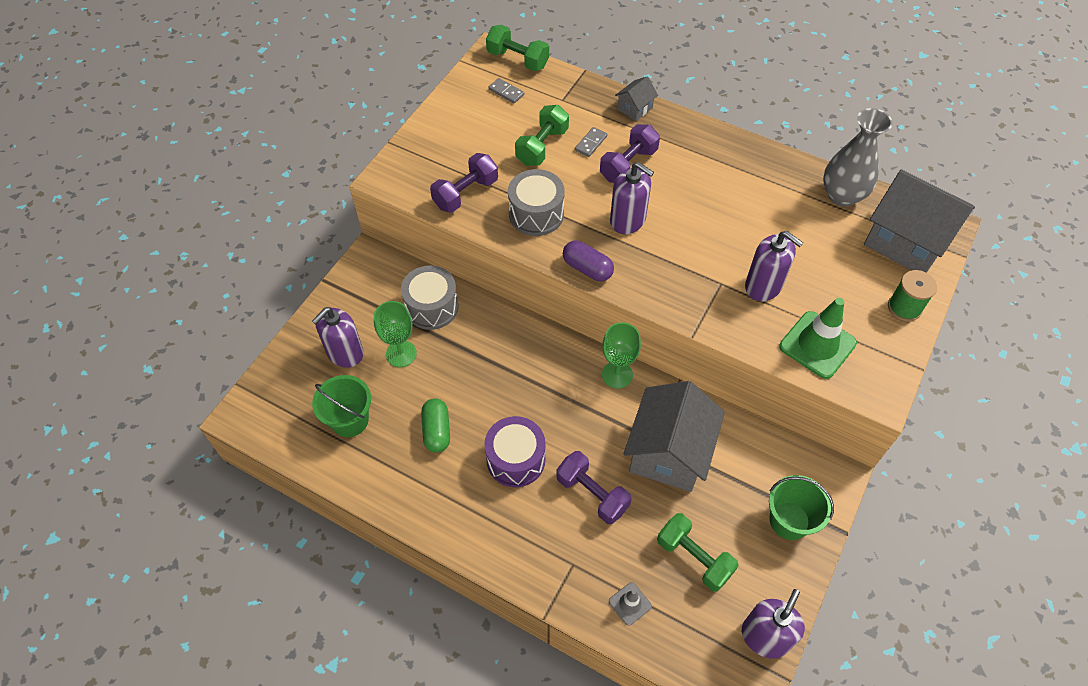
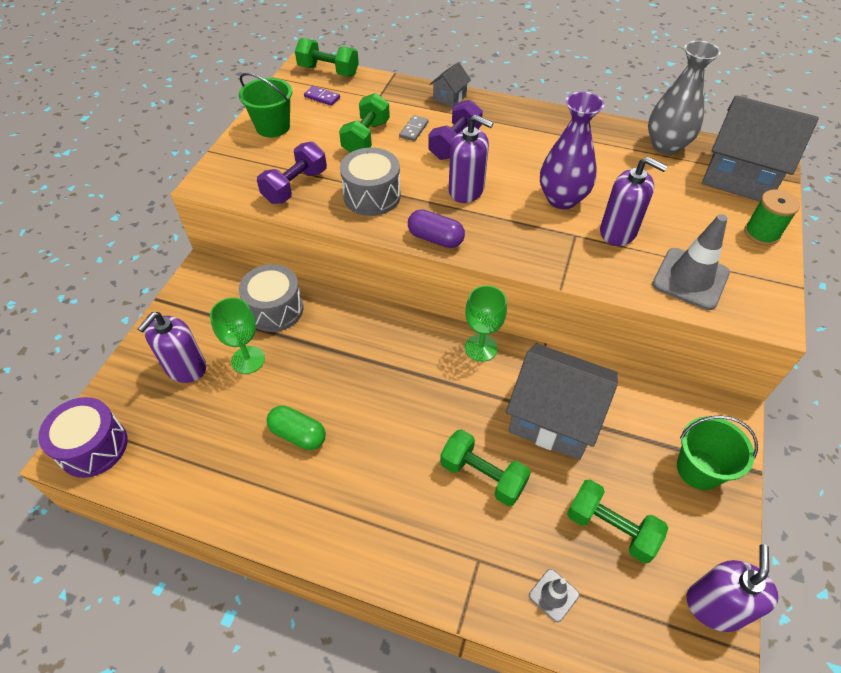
camera: 10 degrees left, 5 degrees down
green bucket [312,375,371,437] -> green bucket moved to [239,73,292,137]
green capsule [421,398,450,453] -> green capsule turned 45 degrees counterclockwise [267,406,326,450]
purple drum [484,416,546,487] -> purple drum moved to [38,397,128,478]
grey domino [489,78,524,104] -> purple domino [304,86,340,106]
purple dumbbell [556,451,632,524] -> green dumbbell [440,429,531,506]
grey house [624,381,725,492] -> grey house turned 75 degrees counterclockwise [506,343,618,460]
green traffic cone [779,298,857,379] -> grey traffic cone [652,214,730,310]
none -> purple vase [540,91,605,209]

